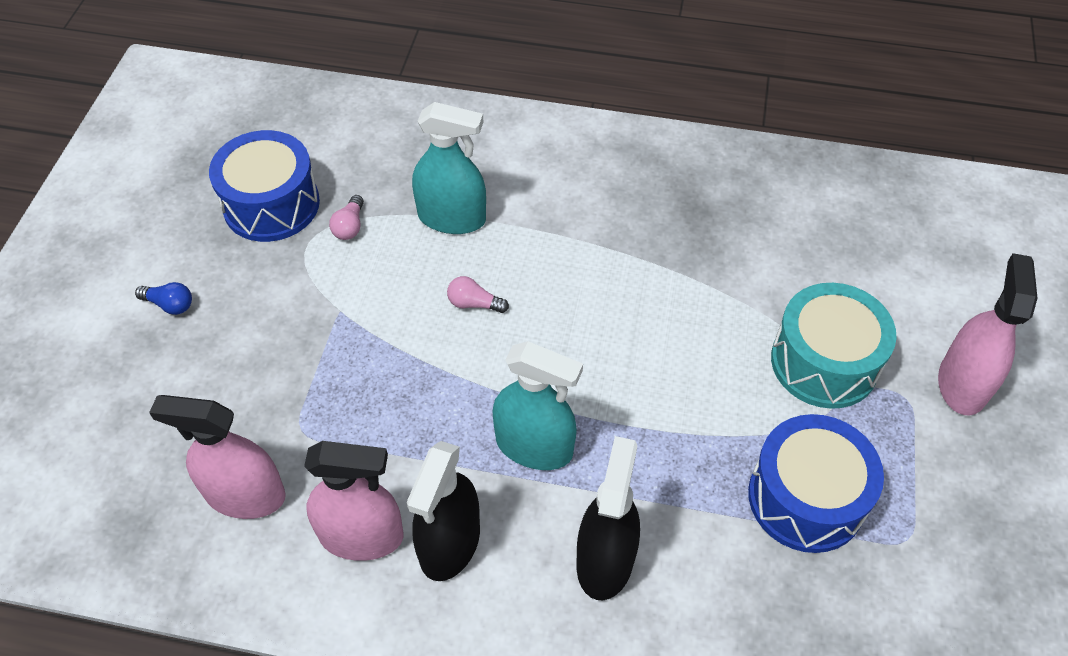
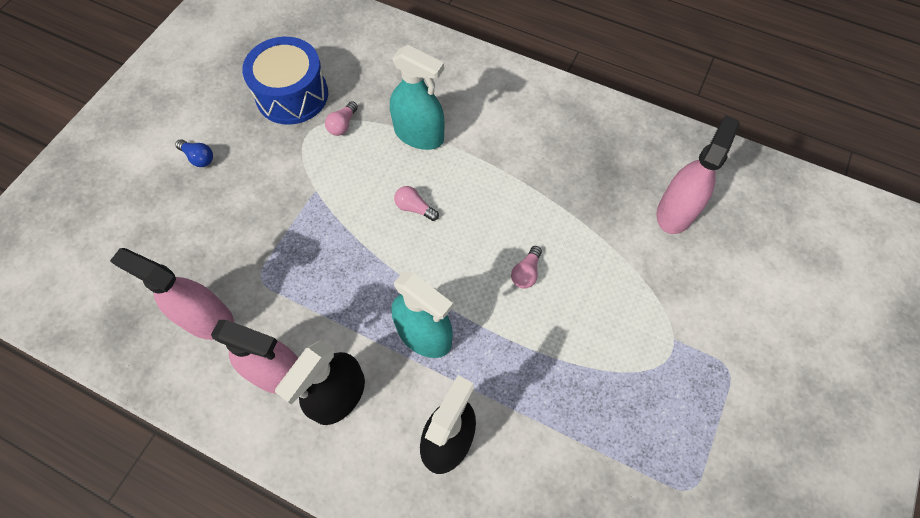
camera: 15 degrees right, 10 degrees up
blue drum [748,414,884,553] -> none
turquoise drum [771,283,897,409] -> none
pink spray bottle [938,253,1038,415] -> pink spray bottle moved to [657,115,740,234]
none -> pink light bulb [511,246,542,289]

